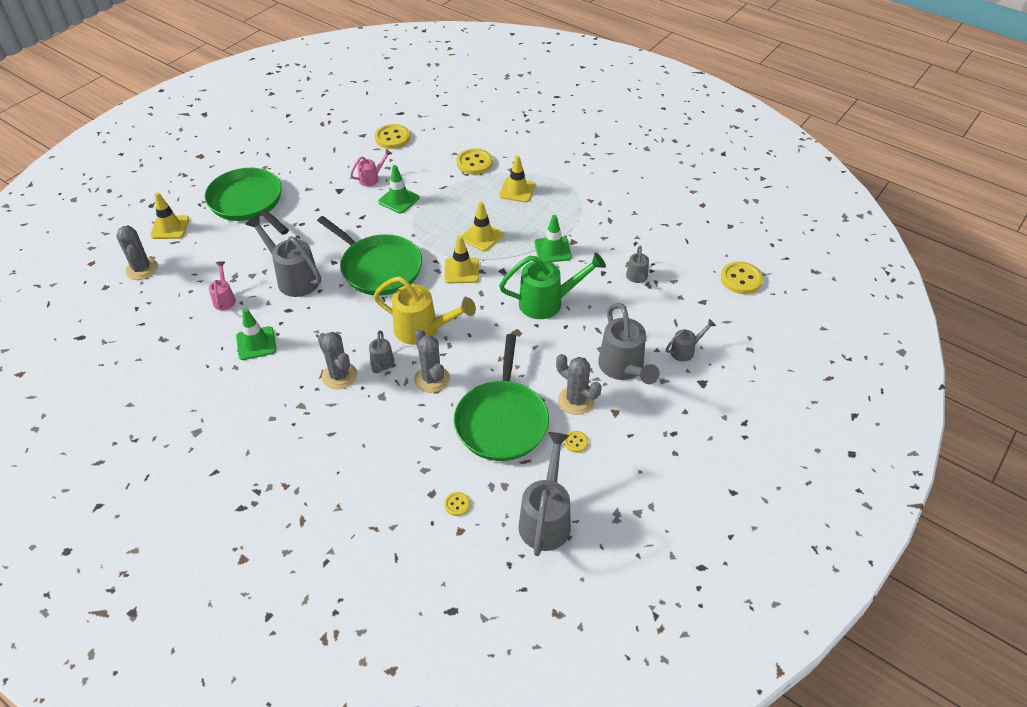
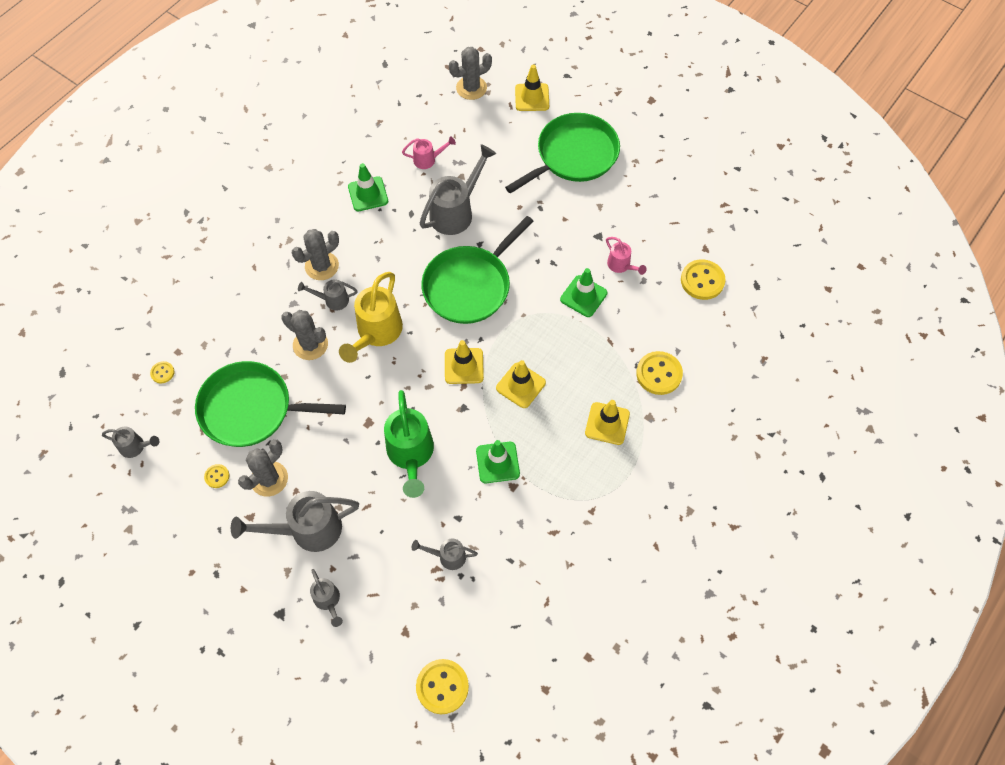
camera: 90 degrees right, 15 degrees up
grey cactus [414,329,450,393] -> grey cactus turned 60 degrees clockwise [281,310,328,360]
grey watering can [518,432,571,556] -> grey watering can [102,426,159,458], size x0.52

